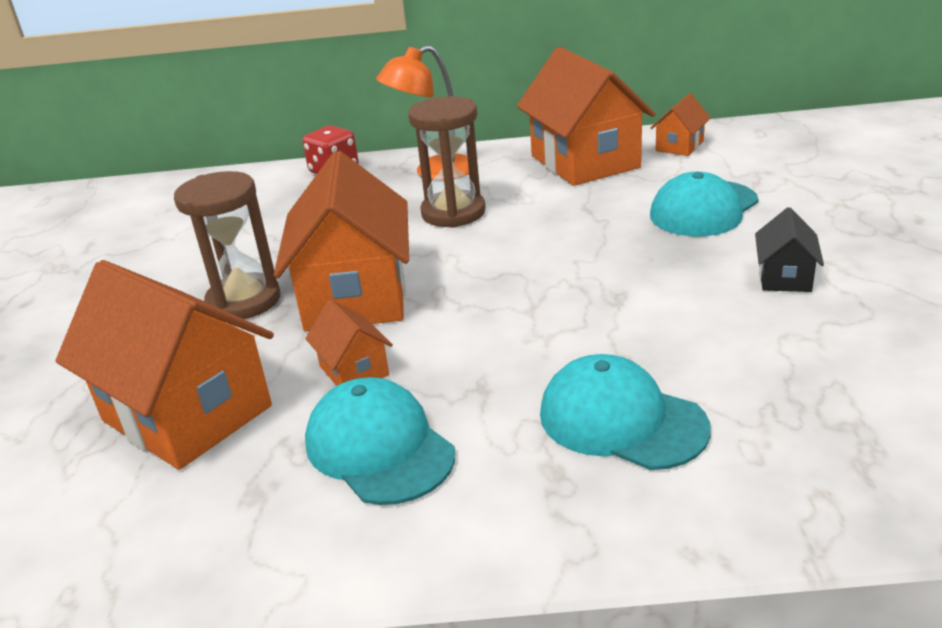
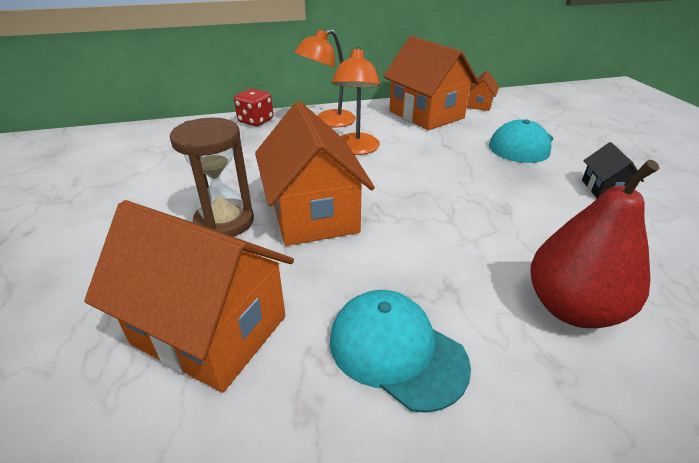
camera: 15 degrees left, 5 degrees up
orange house [305,299,393,386] -> none
brown hourglass [408,96,486,228] -> orange lamp [332,47,380,155]
turquoise cap [540,354,711,470] -> red pear [530,160,659,328]

